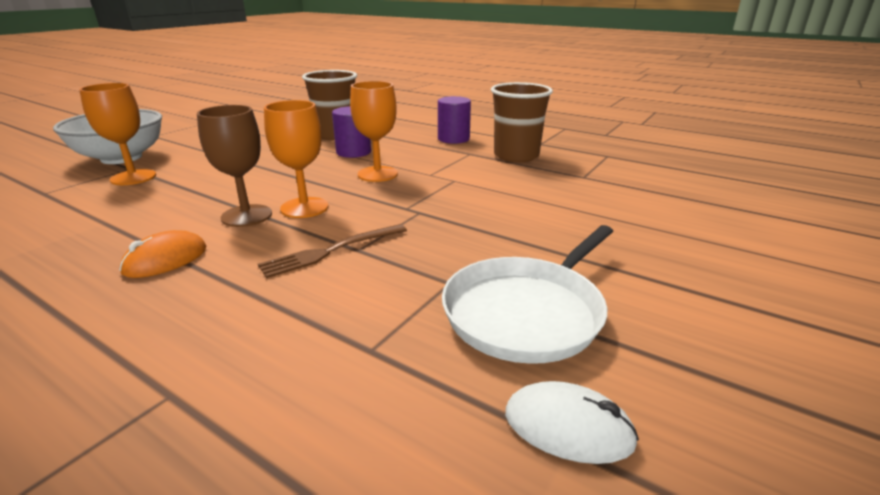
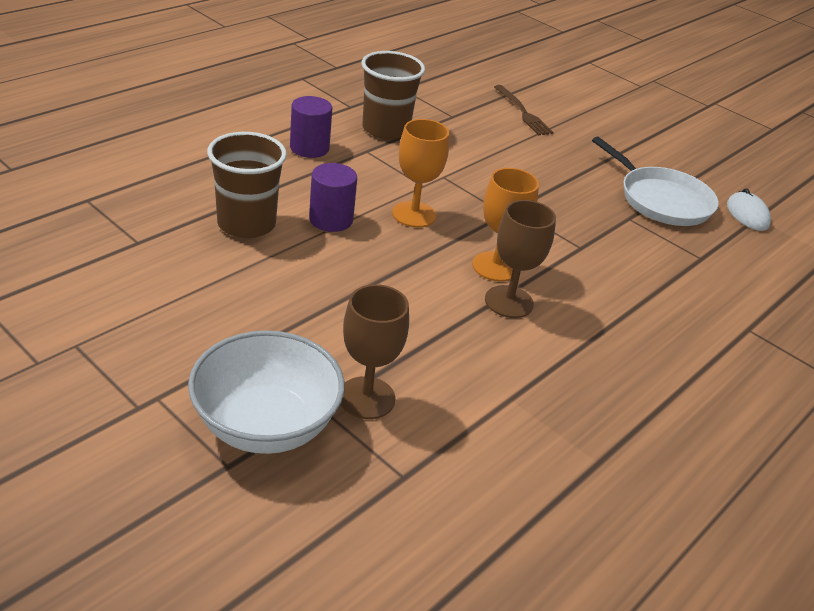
camera: 85 degrees left, 10 degrees up
orange goblet [79,83,156,185] -> brown goblet [340,284,409,419]
orange mouse [119,230,206,278] -> none
brown fork [258,224,407,278] -> brown fork moved to [494,85,554,135]
white mouse [505,381,639,464] -> white mouse turned 45 degrees counterclockwise [727,188,771,231]

